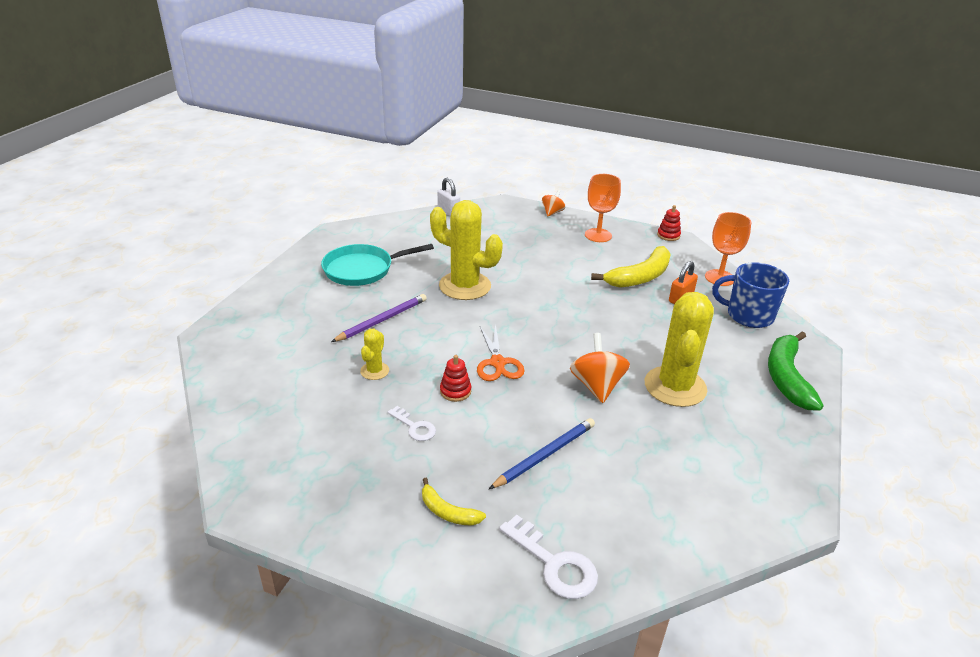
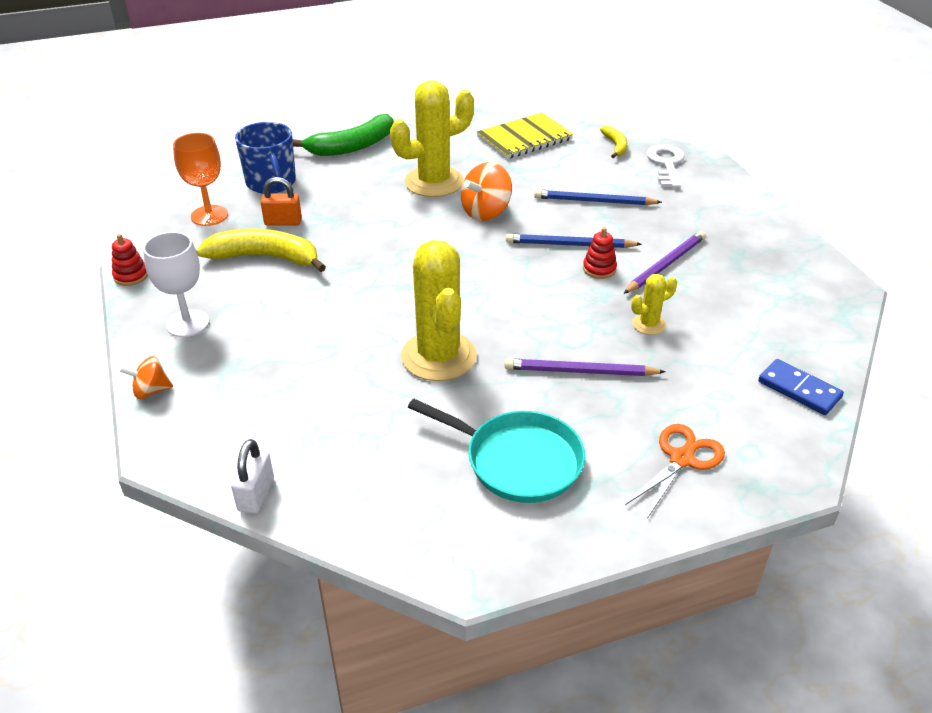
camera: 130 degrees left, 5 degrees up
white key [388,406,436,441] -> purple pencil [623,231,706,294]
yellow banana [422,478,486,526] -> yellow banana moved to [600,126,627,158]
orange scissors [477,324,525,381] -> orange scissors moved to [625,424,725,519]
orange goblet [585,174,621,242] -> white goblet [143,232,209,337]
none -> yellow notebook [477,113,573,159]
none -> blue pencil [506,234,642,248]
none -> blue domino [758,359,844,415]

